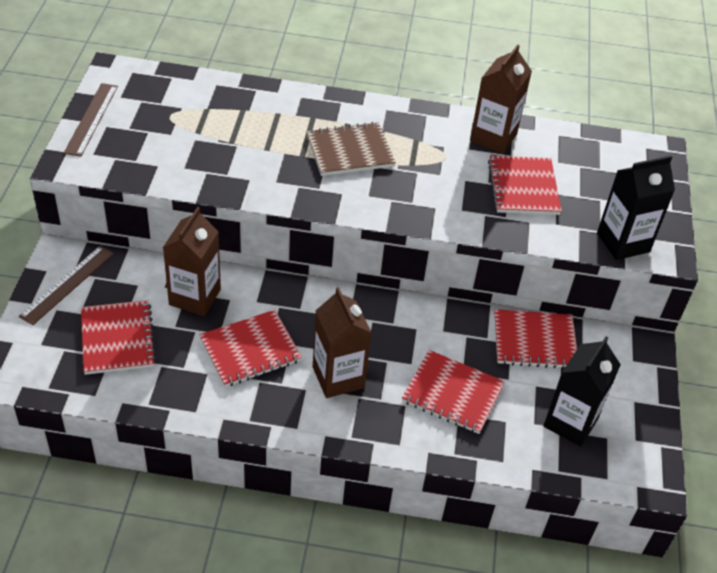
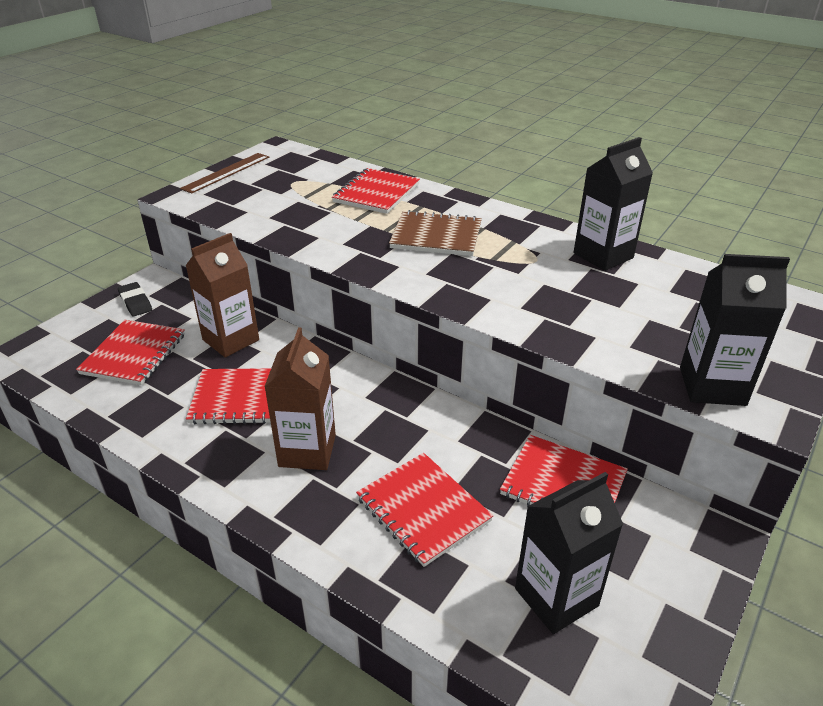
camera: 30 degrees right, 10 degrees down
brown ruler [19,246,114,325] -> black eraser [118,282,152,317]
brown carton [470,44,532,154] -> black carton [574,137,653,271]
red notebook [488,156,562,215] -> red notebook moved to [332,168,420,214]

